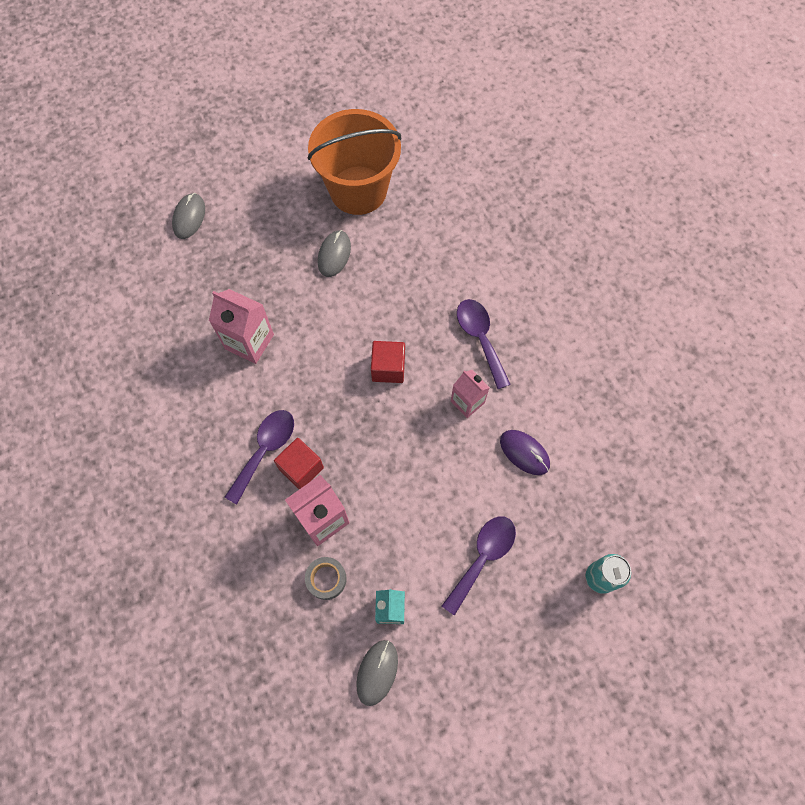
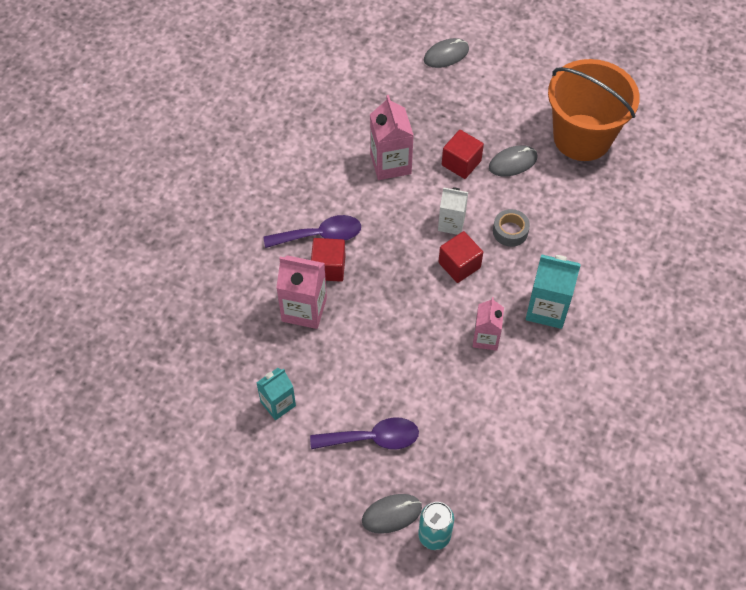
camera: 50 degrees right, 10 degrees down
grey tape [305,557,347,600] -> grey tape moved to [493,209,530,247]
grey mouse [356,640,398,706] -> grey mouse moved to [362,494,422,534]
purple spoon [457,299,511,389] -> turquoise carton [526,254,581,329]
purple mouse [500,430,550,475] -> none
none -> white carton [438,187,468,235]
none -> red cube [442,130,484,179]

